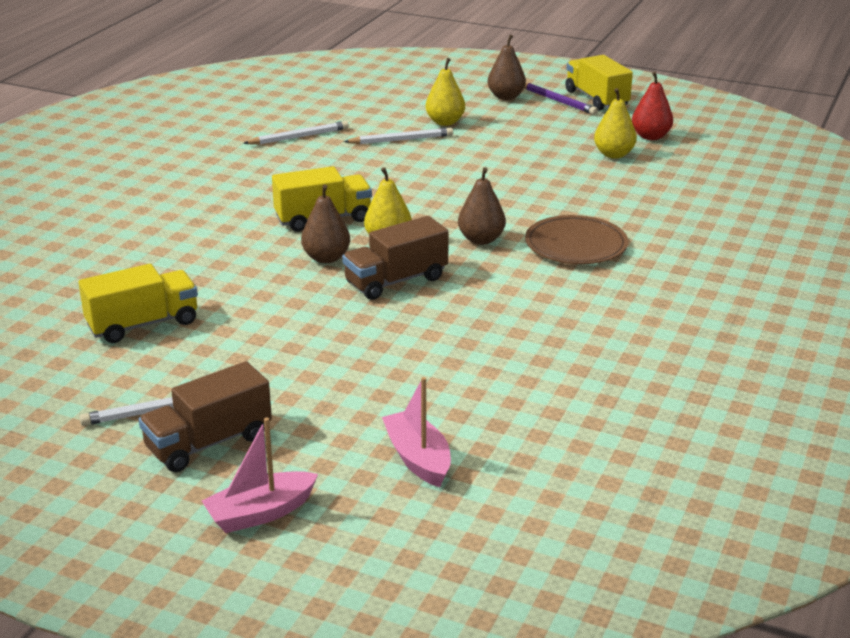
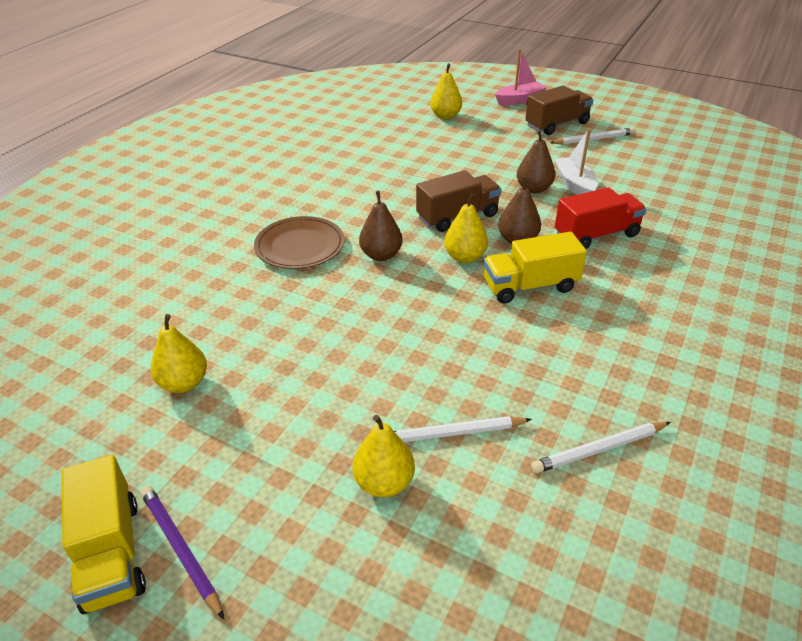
camera: 175 degrees left, 10 degrees up
yellow truck [78,264,198,343] -> none
pink boat [382,377,451,487] -> yellow pear [430,64,462,119]
brown pear [487,35,526,100] -> brown pear moved to [517,130,555,194]
red pear [632,72,673,140] -> none
none -> white boat [555,128,597,195]
none -> red truck [555,187,647,249]

